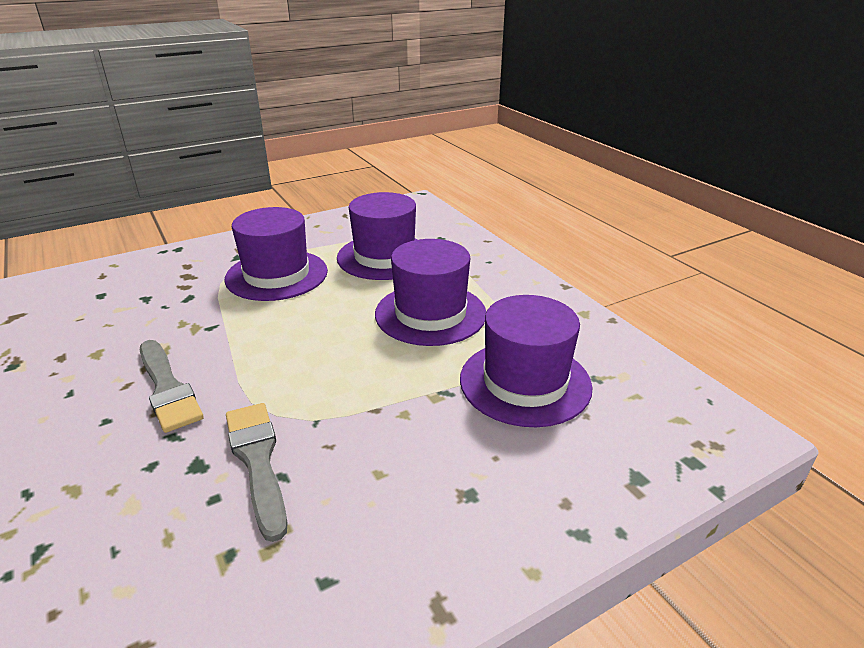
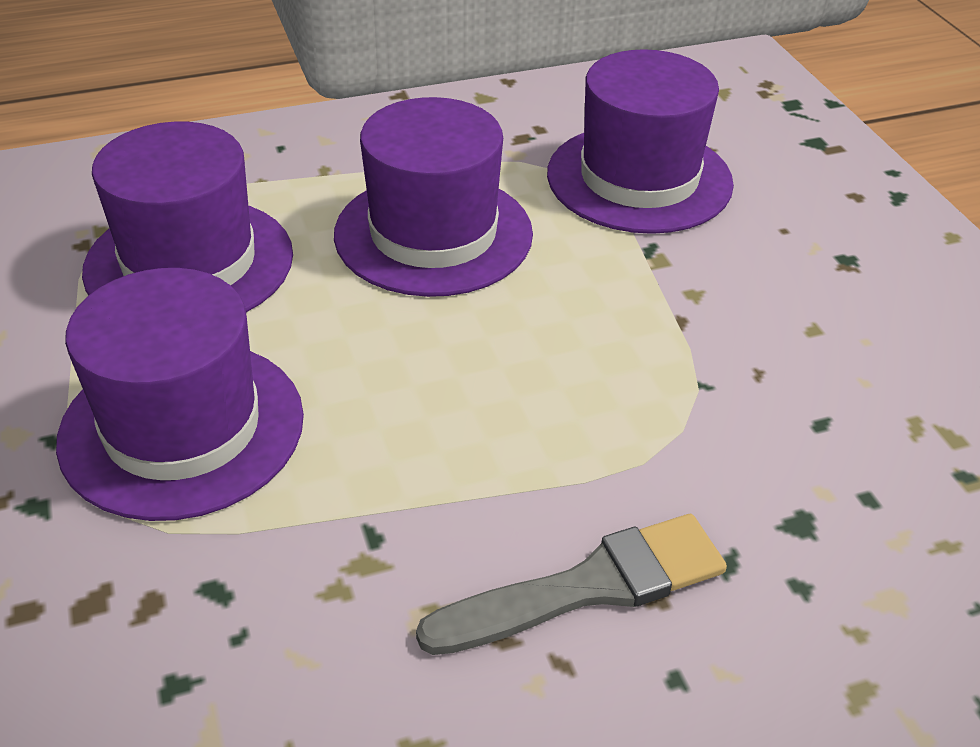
camera: 80 degrees left, 10 degrees up
grey brush [226,403,287,542] -> none

